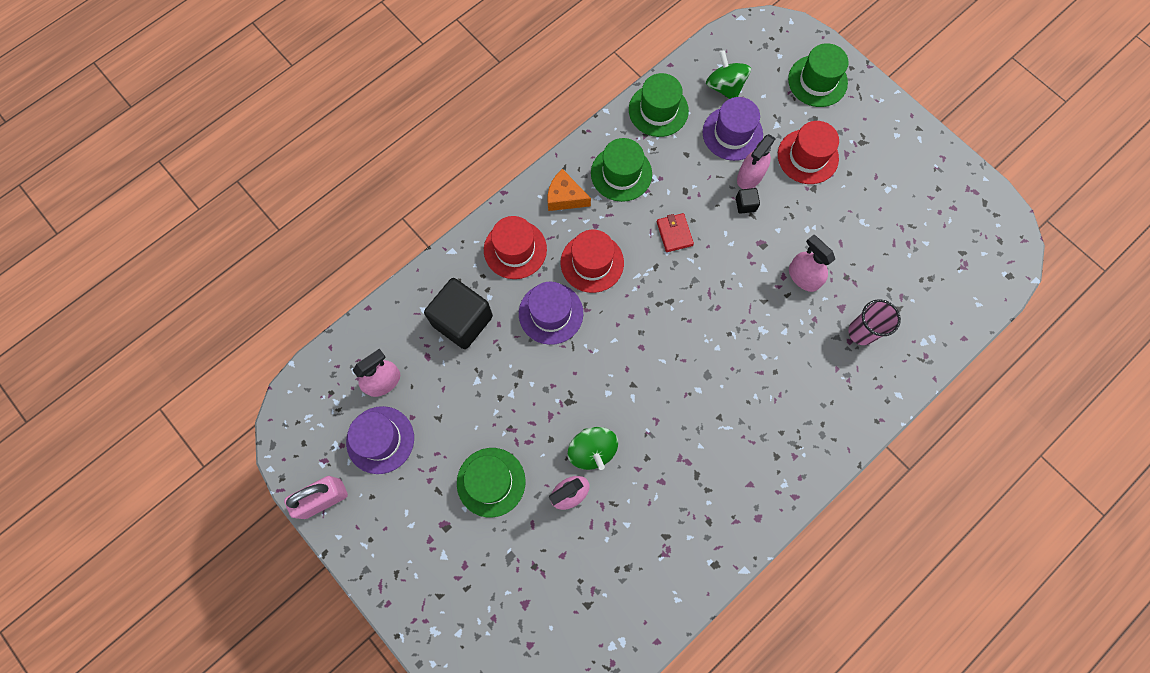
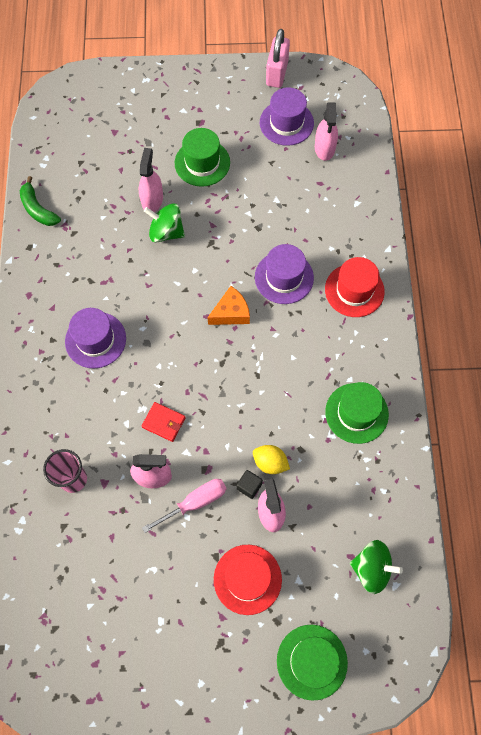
camera: 130 degrees right, 5 degrees down
black cube [424,278,493,349] -> none
orange cheese [548,169,591,211] -> orange cheese moved to [207,286,250,325]
red hat [561,230,624,293] -> none
green hat [629,73,689,137] -> none
red wallet [657,213,694,252] -> red wallet moved to [142,402,186,442]
purple hat [703,97,763,161] -> purple hat moved to [65,308,126,368]
none -> green banana [20,176,61,226]
none -> pink screwdriver [142,479,226,533]
none -> yellow lemon [253,445,290,474]

